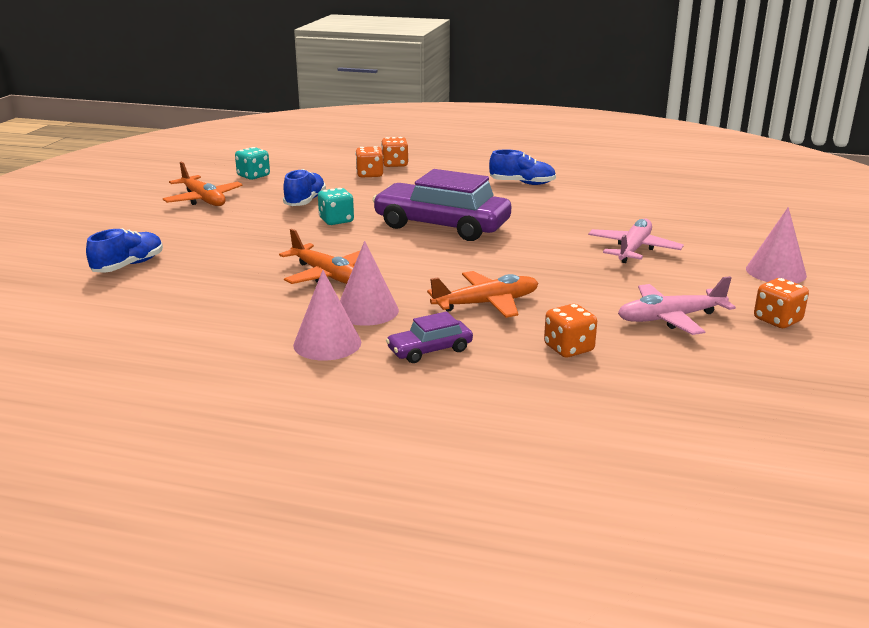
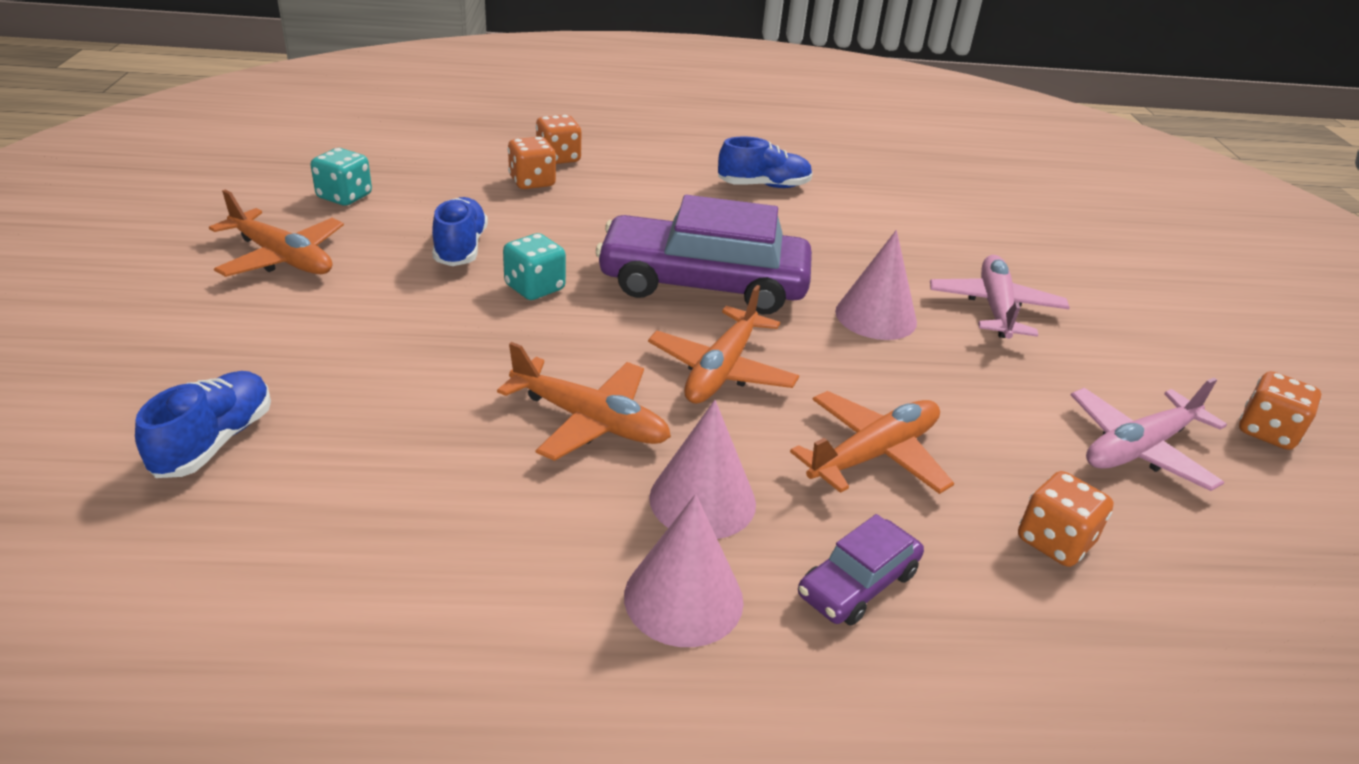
camera: 20 degrees left, 10 degrees up
pink cone [746,207,807,283] -> pink cone moved to [835,230,917,340]
none -> orange plane [648,285,799,404]

